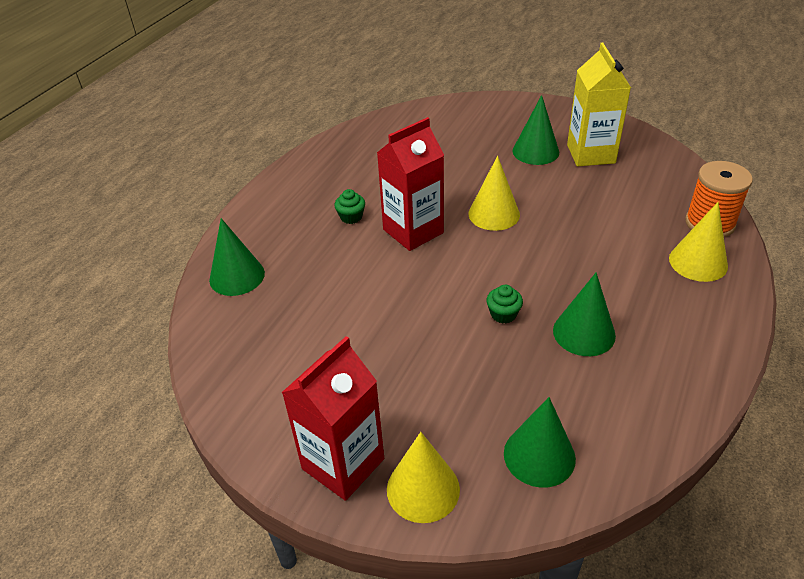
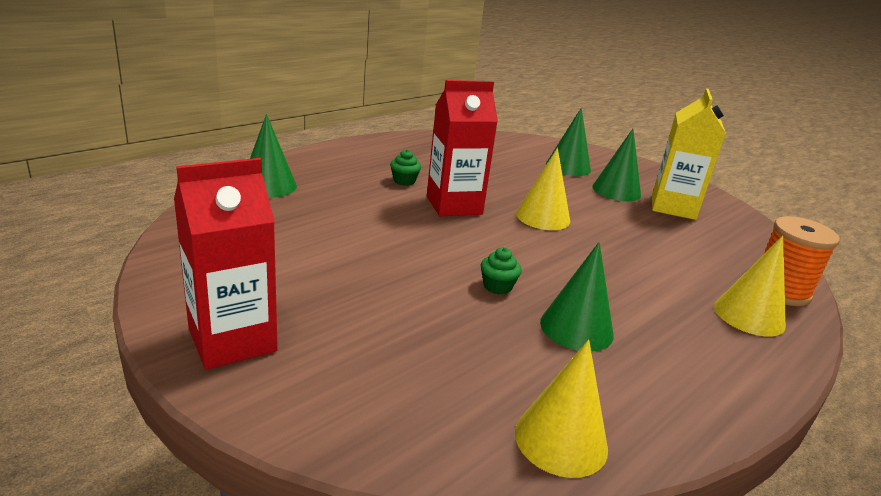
camera: 15 degrees right, 15 degrees down
yellow cone [387,432,460,523] -> yellow cone moved to [515,340,608,478]
green cone [504,397,576,488] -> green cone moved to [546,108,591,176]

